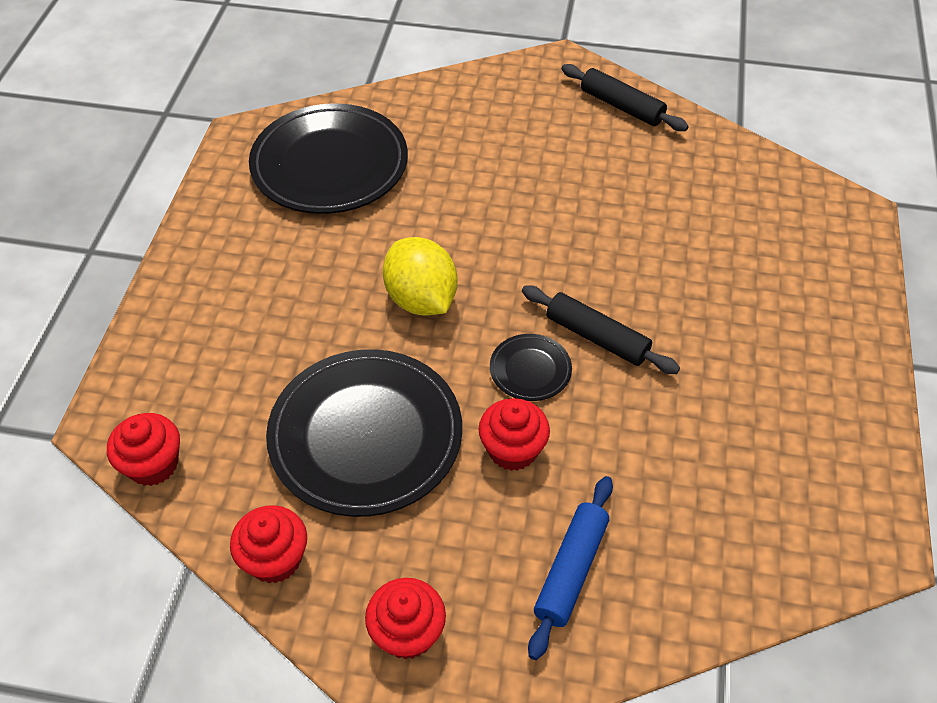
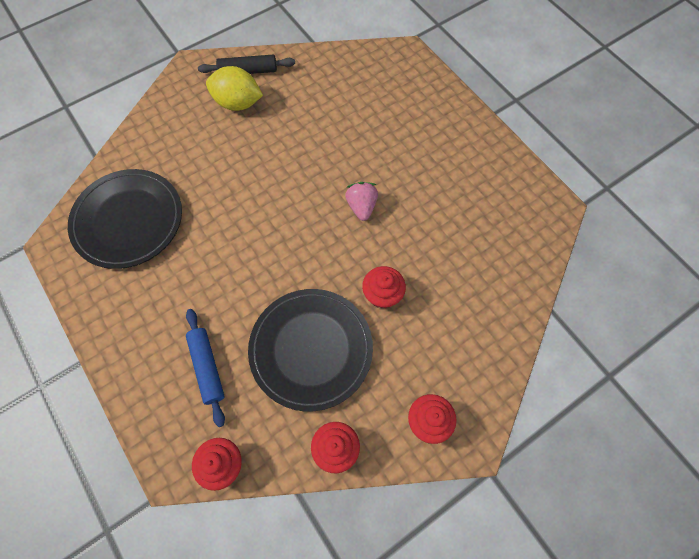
camera: 45 degrees left, 15 degrees up
yellow lemon [383,237,458,316] -> yellow lemon moved to [206,66,263,111]
black plate [490,334,572,401] -> none
black rolling pin [522,286,680,374] -> pink strawberry [345,182,378,221]
blue rolling pin [528,476,613,660] -> blue rolling pin moved to [186,309,225,427]

